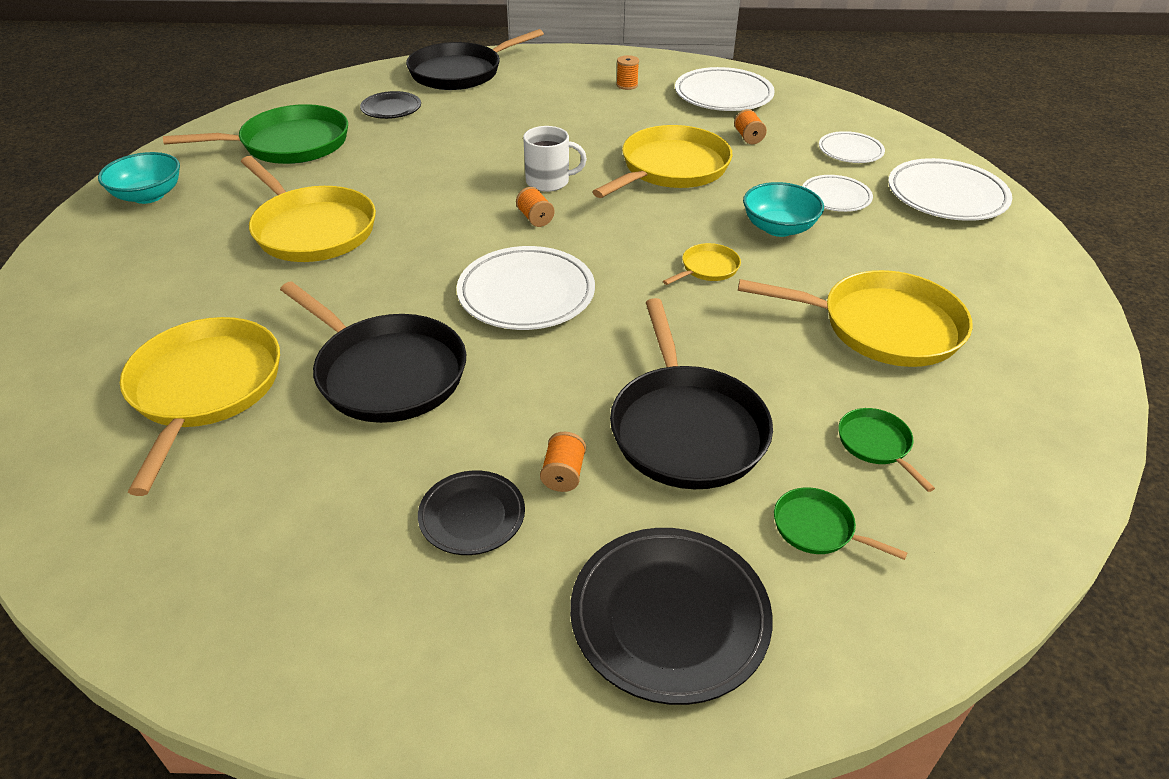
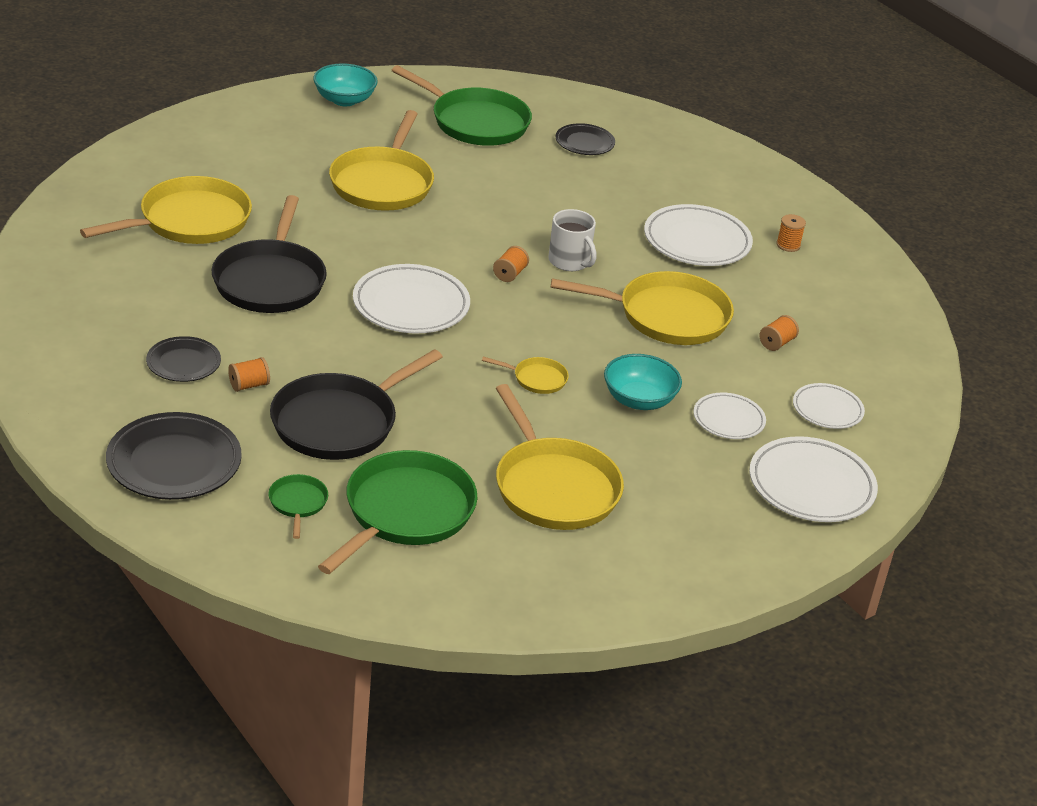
camera: 50 degrees right, 5 degrees down
black pan [406,29,544,90] -> none
white plate [675,67,775,111] -> white plate moved to [644,204,753,266]
green pan [838,408,935,492] -> green pan [318,450,478,574], size x2.20

